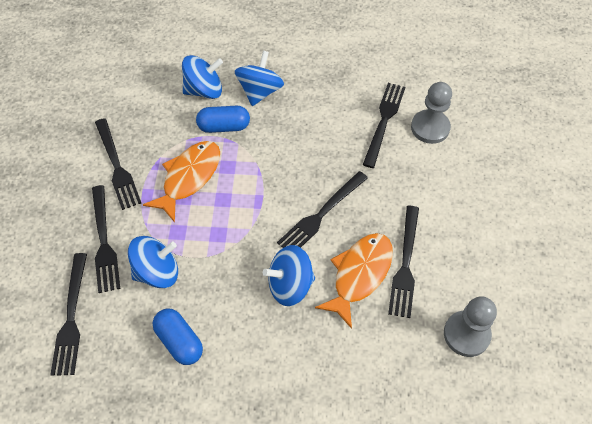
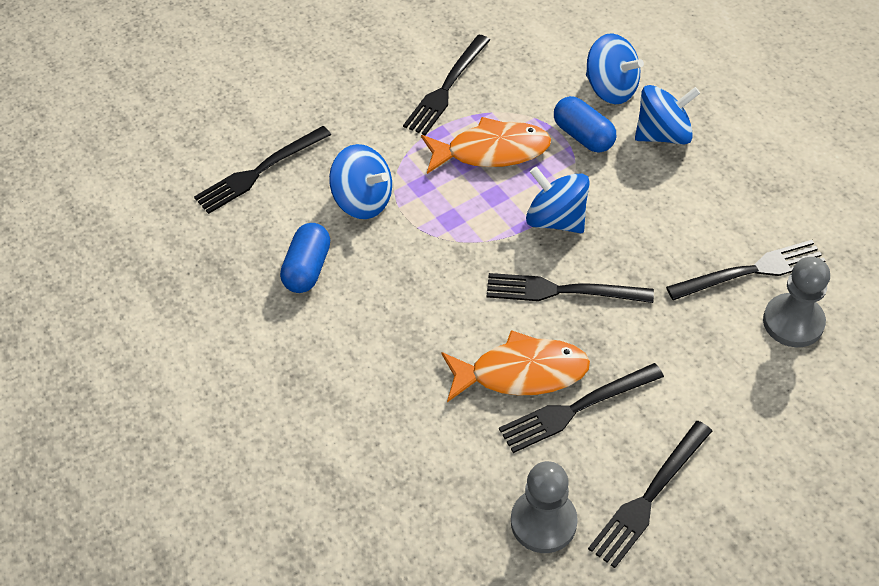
camera: 55 degrees right, 5 degrees down
black fork [92,185,120,293] -> black fork moved to [588,421,712,568]
blue spinning top [263,245,315,306] -> blue spinning top moved to [526,166,590,233]

